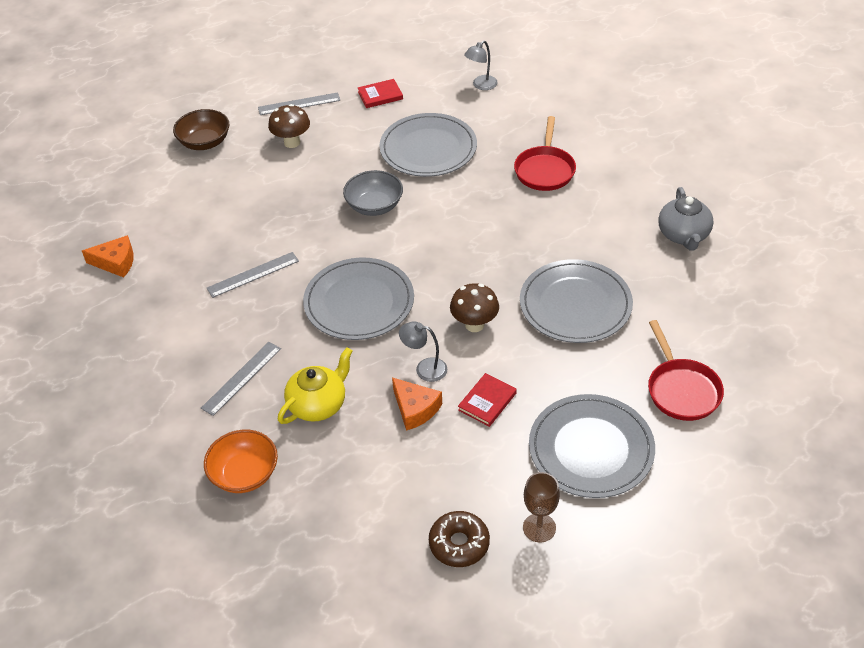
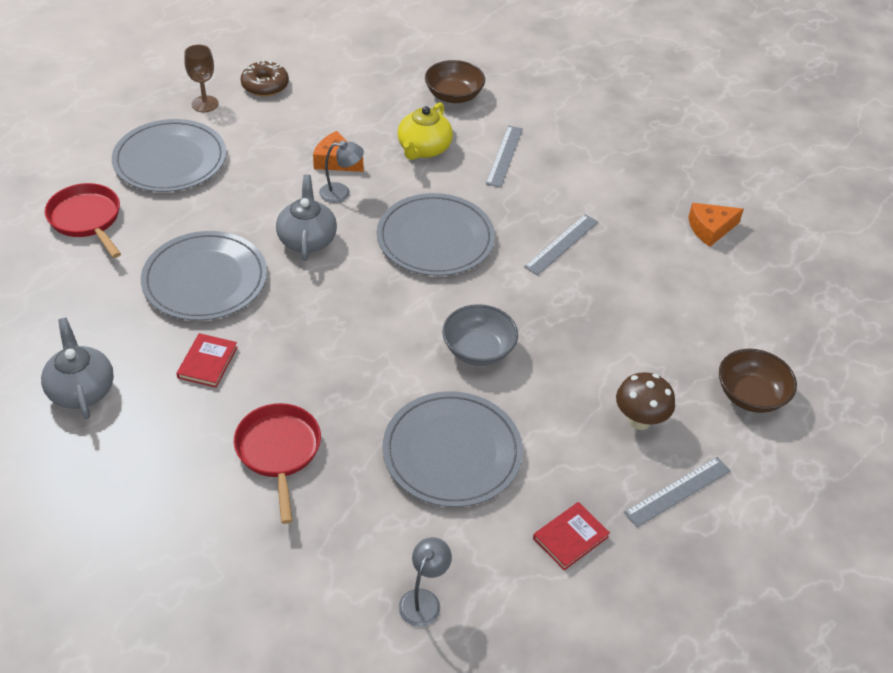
camera: 155 degrees right, 0 degrees up
orange bowl [204,430,278,493] -> brown bowl [425,60,485,103]
brown mushroom [450,283,499,332] -> grey teapot [276,174,337,261]
red book [458,373,517,427] -> red book moved to [176,333,238,388]

